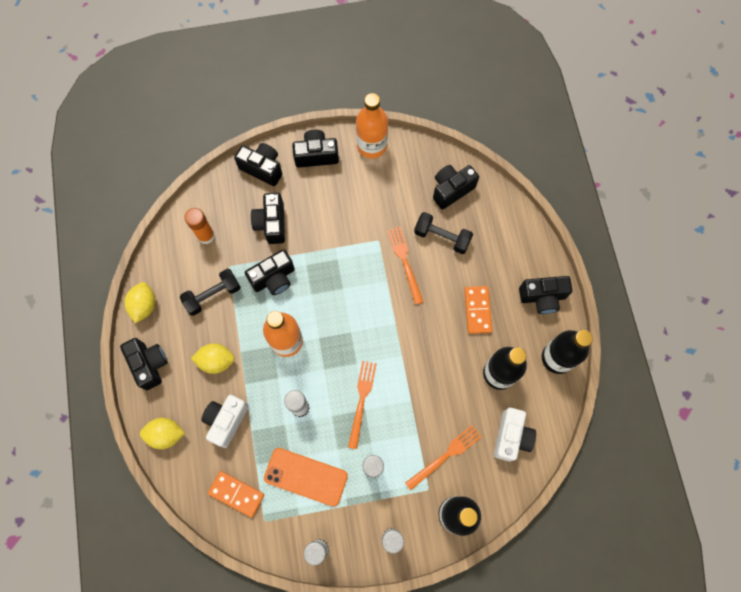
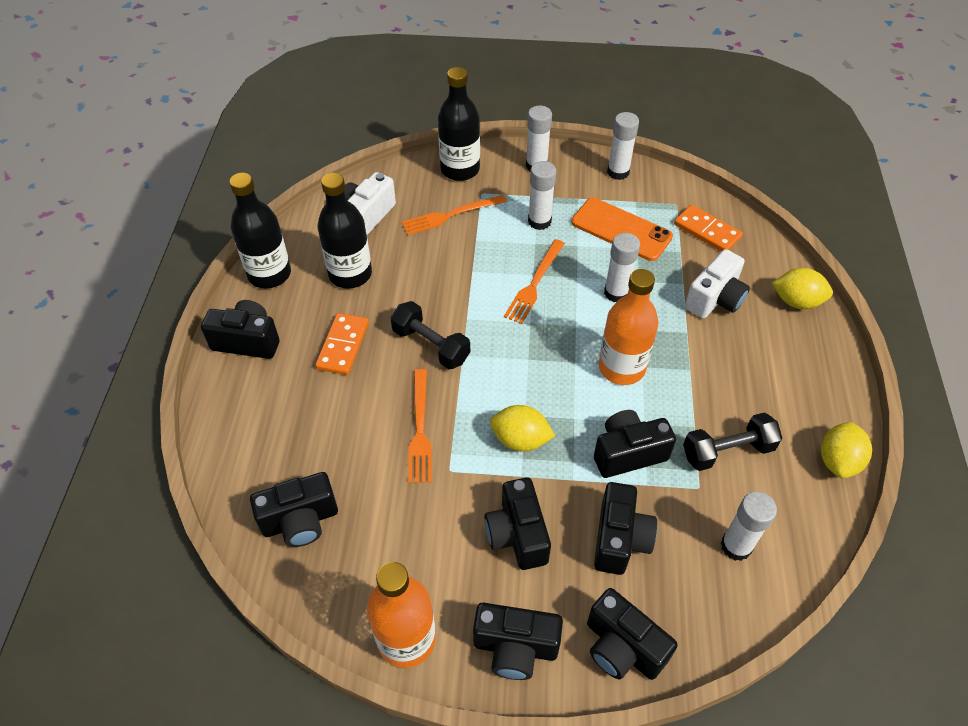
camera: 165 degrees left, 20 degrees down
black camera [120,338,168,390] -> black camera moved to [484,477,551,570]
orange glue stick [185,208,215,244] -> white glue stick [721,492,777,561]
yellow lemon [191,343,235,374] -> yellow lemon moved to [490,405,555,451]
black dumbbell [414,212,473,254] -> black dumbbell moved to [390,301,470,369]

